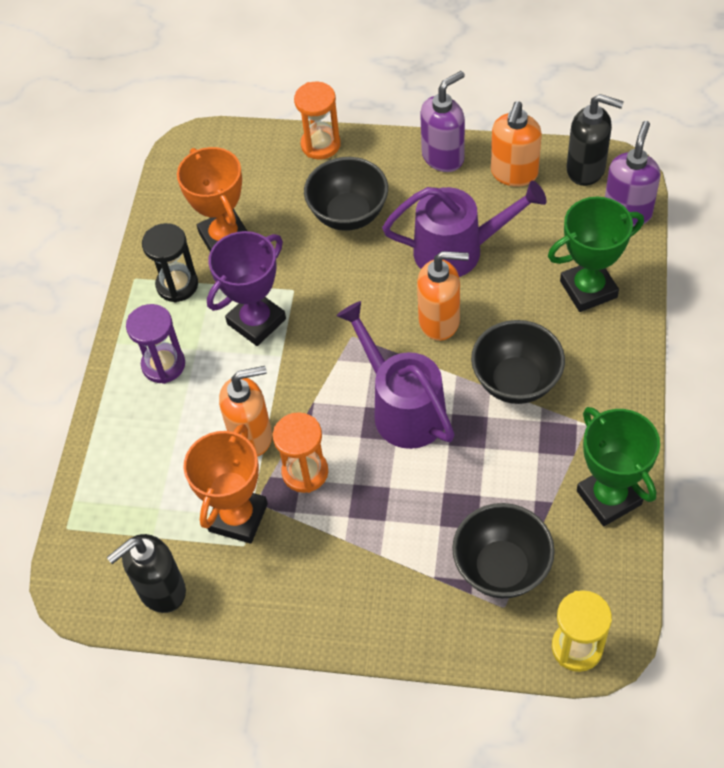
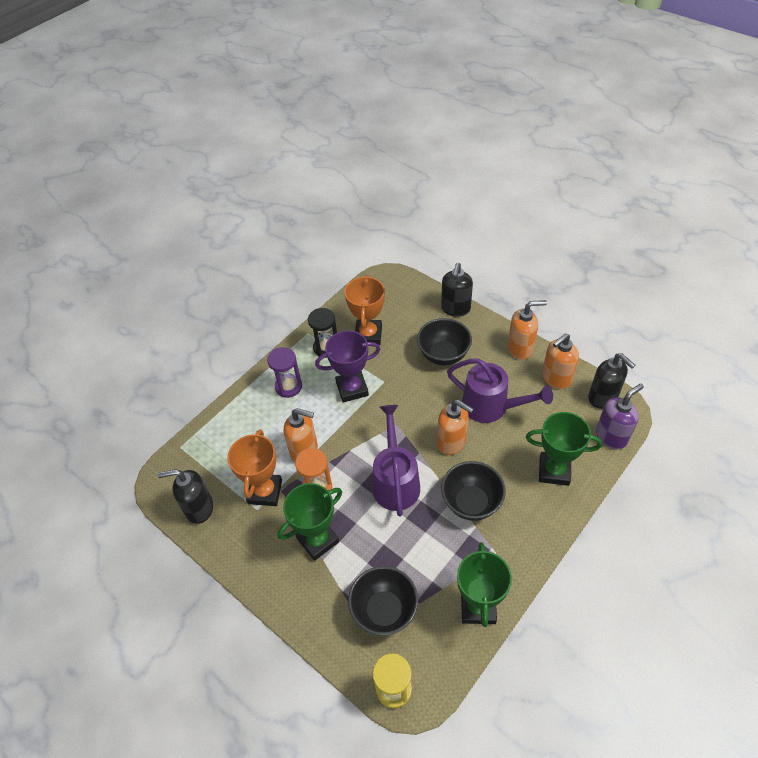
camera: 30 degrees right, 5 degrees down
orange trophy [183,424,268,544] -> orange trophy turned 45 degrees counterclockwise [227,430,282,506]
orange hourglass [294,82,341,159] -> black soap dispenser [441,263,473,317]
purple soap dispenser [420,71,465,172] -> orange soap dispenser [508,300,547,360]
none -> green trophy [278,483,342,561]

